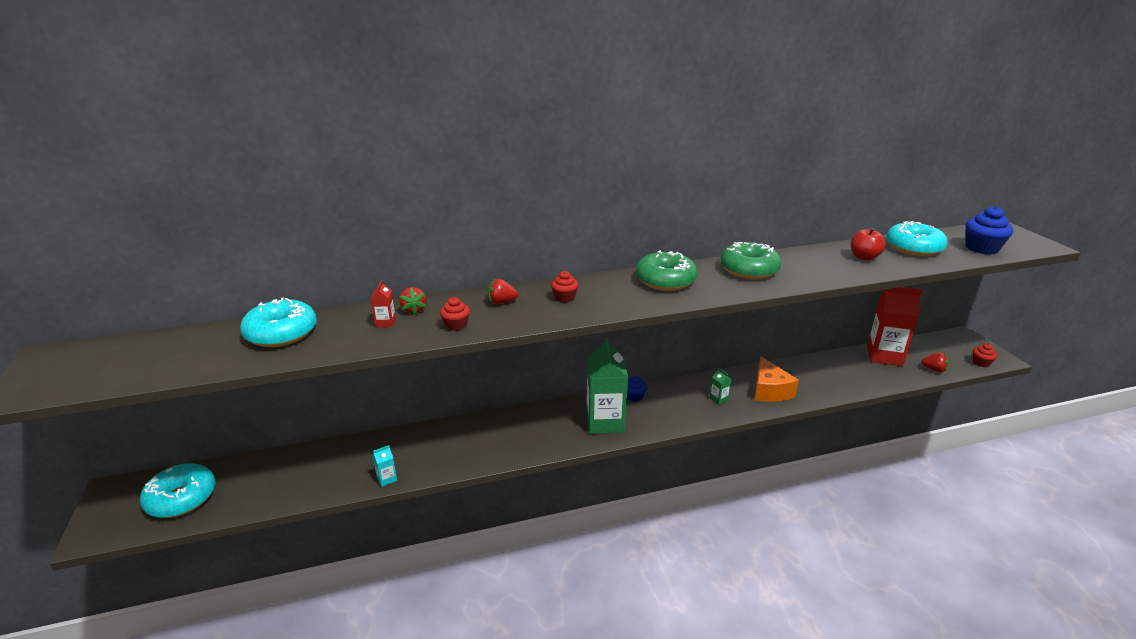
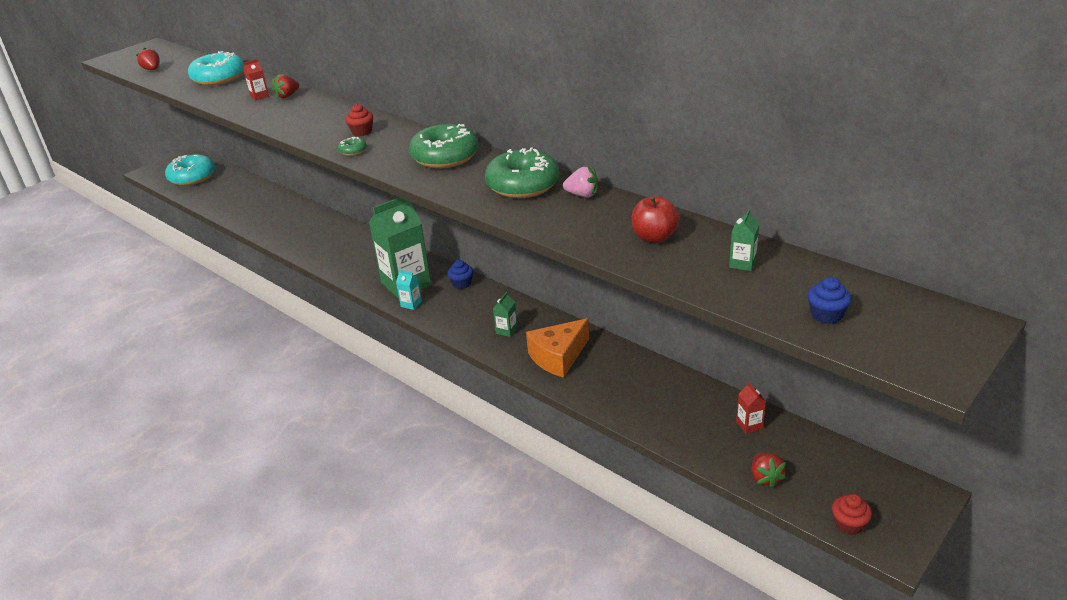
camera: 60 degrees right, 5 degrees up
turquoise carton [372,445,397,487] -> turquoise carton moved to [396,270,422,310]
red cupcake [440,297,470,331] -> none
red strawberry [488,279,518,304] -> red strawberry moved to [136,48,160,70]
red carton [867,287,922,366] -> red carton [736,382,766,434], size x0.40
turquoise donut [886,221,948,256] -> green carton [729,210,759,271]
blue cupcake [965,206,1013,255] -> blue cupcake [807,277,851,324], size x0.57
none -> green donut [338,137,367,156]
none -> pink strawberry [563,167,598,197]

